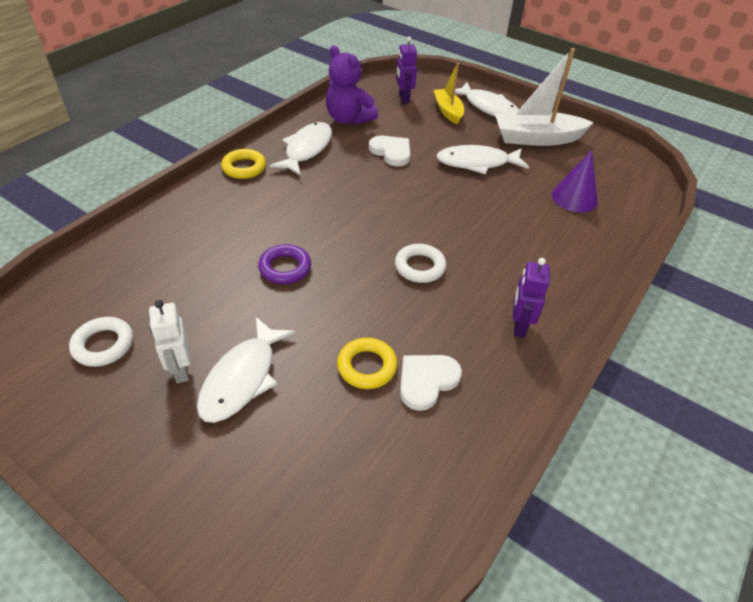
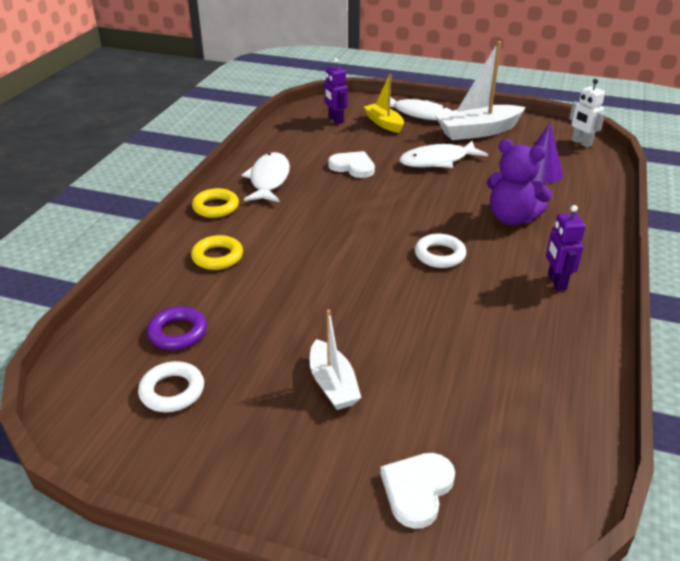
camera: 15 degrees left, 10 degrees down
white robot [149,300,191,383] -> white robot moved to [569,79,605,148]
white fish [197,317,295,423] -> white boat [310,309,361,410]
purple ring [258,244,311,284] -> purple ring moved to [147,307,207,350]
purple teddy bear [326,45,378,125] -> purple teddy bear moved to [487,139,552,225]
yellow ring [337,338,398,389] -> yellow ring moved to [191,235,243,270]
white heart [400,355,462,411] -> white heart moved to [380,453,455,529]

